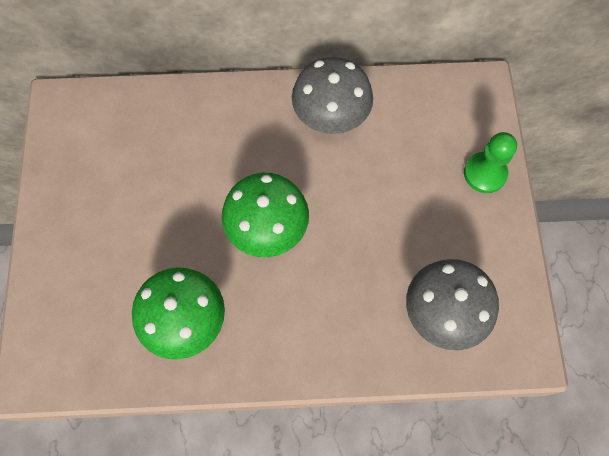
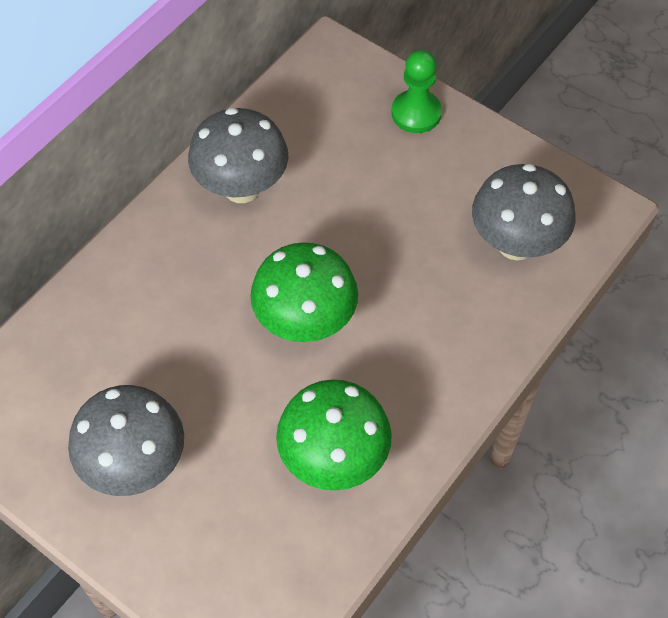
camera: 50 degrees left, 10 degrees down
none -> grey mushroom [68,385,184,496]

